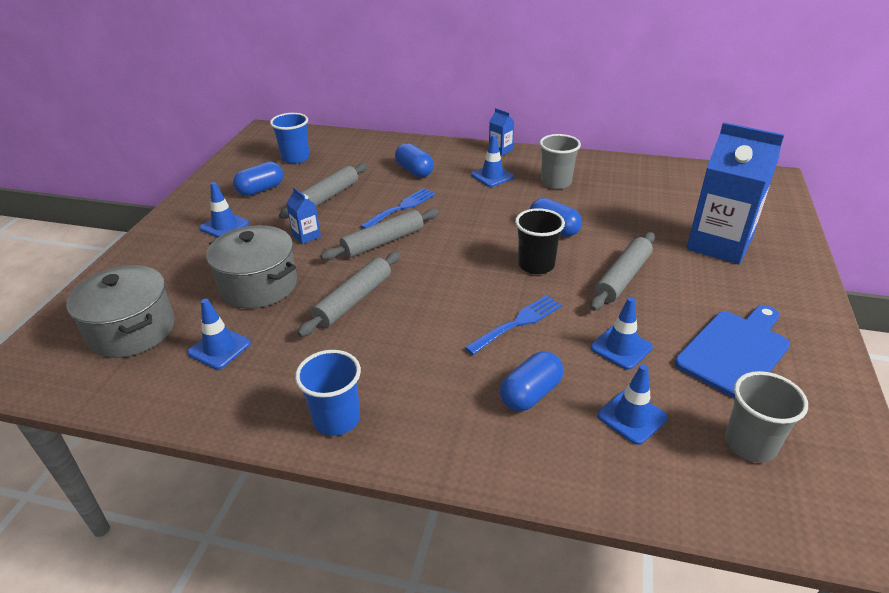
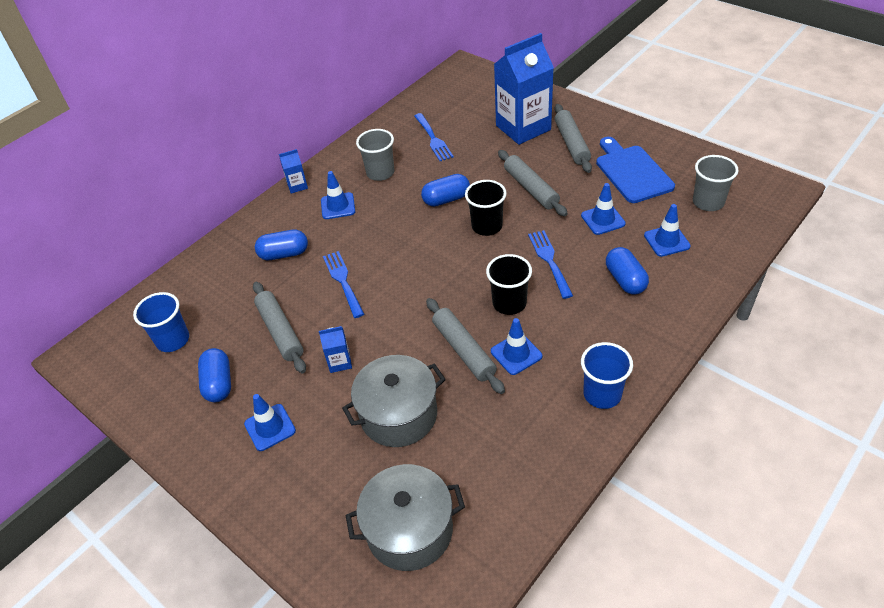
camera: 60 degrees left, 10 degrees up
blue traffic cone [188,299,251,369] -> blue traffic cone moved to [491,318,542,375]
grey rolling pin [320,208,439,260] -> grey rolling pin moved to [554,104,592,173]
none -> blue fork [414,113,454,161]
none -> black cup [486,254,532,315]

